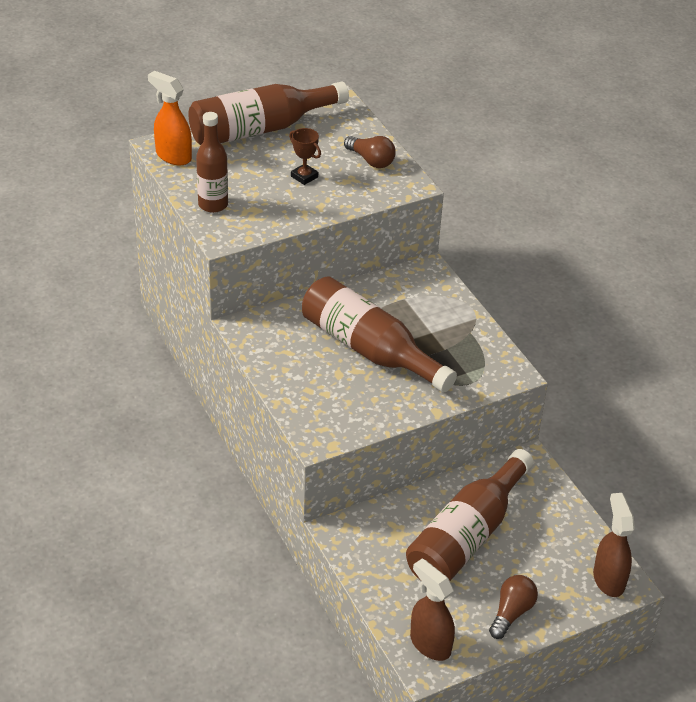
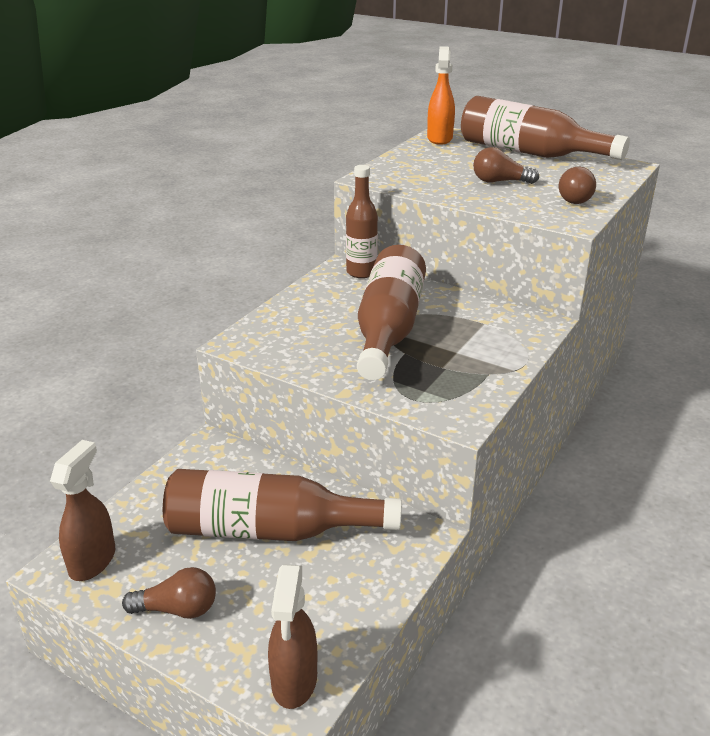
camera: 60 degrees right, 10 degrees down
brown bottle [196,112,228,213] -> brown bottle moved to [346,165,378,278]
brown trophy [289,128,321,185] -> brown light bulb [473,147,539,184]
brown spray bottle [593,493,635,597] -> brown spray bottle turned 135 degrees clockwise [268,565,317,709]

